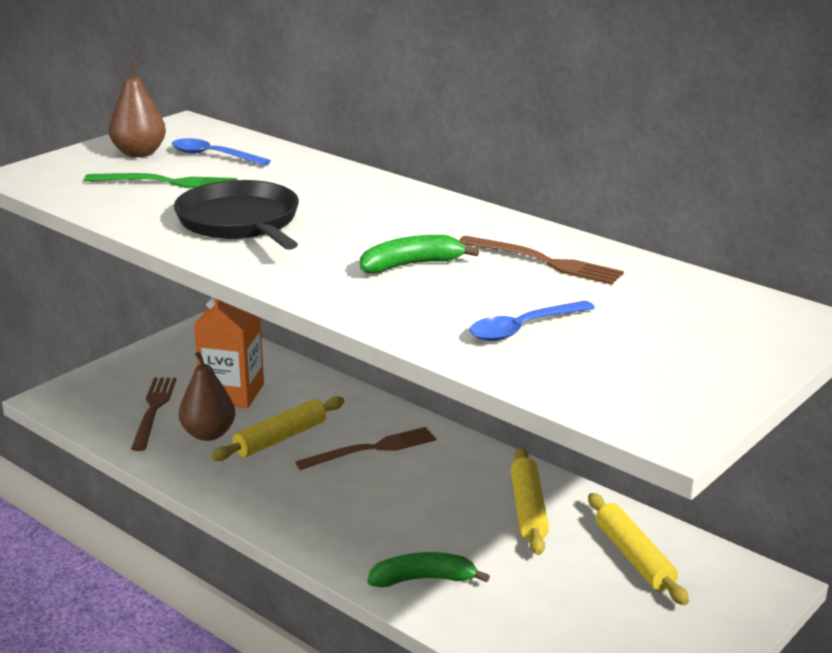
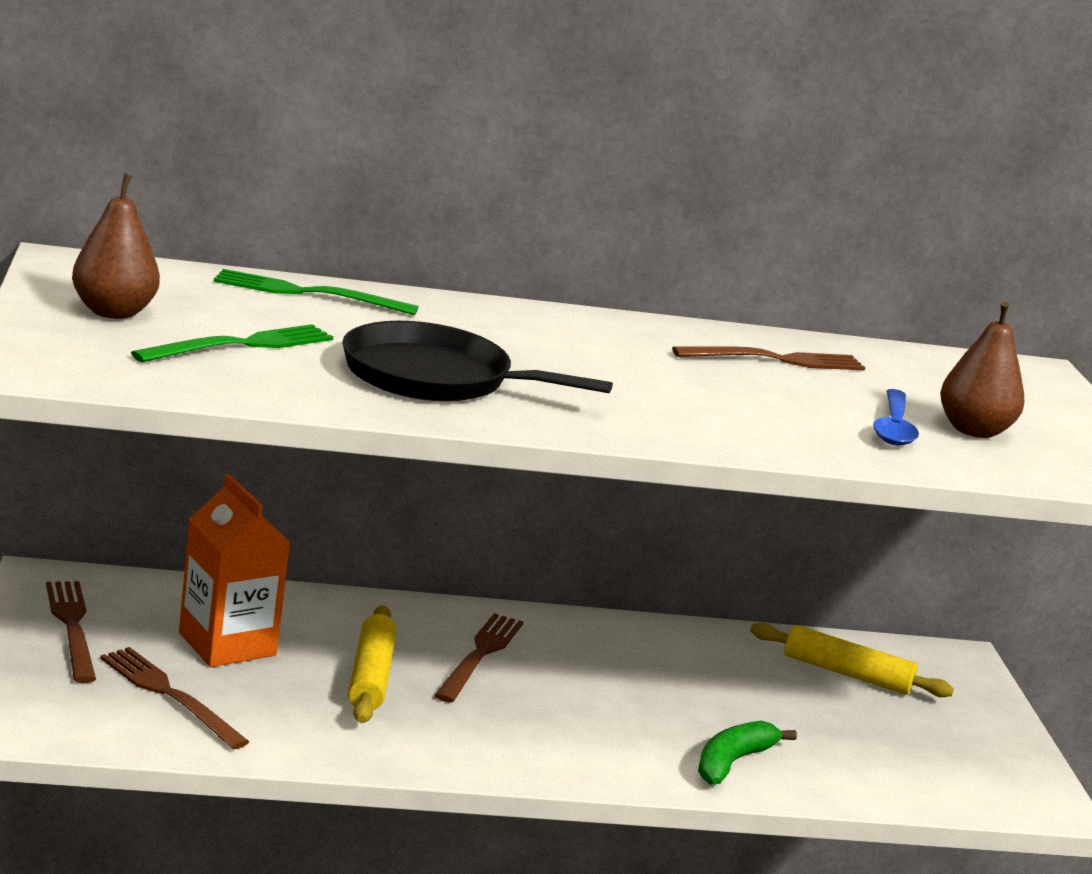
camera: 50 degrees left, 5 degrees down
blue spoon [172,138,271,166] -> none
brown pear [179,352,235,441] -> brown pear moved to [940,302,1024,438]
green banana [360,235,479,273] -> none
yellow rolling pin [510,447,549,555] -> none
none -> brown fork [46,581,96,683]
none -> green fork [214,269,418,315]

